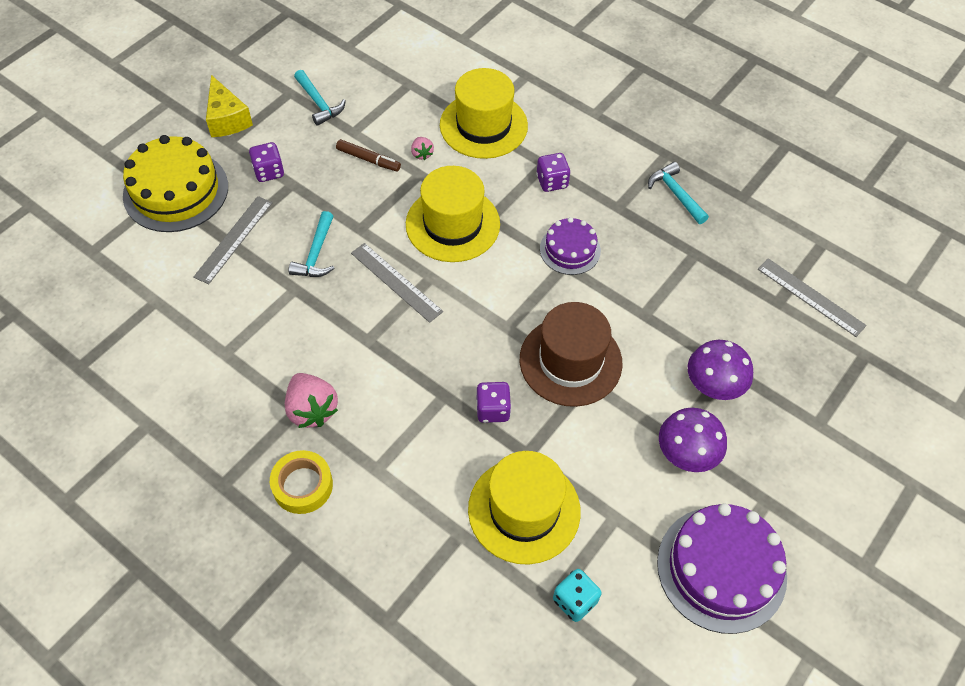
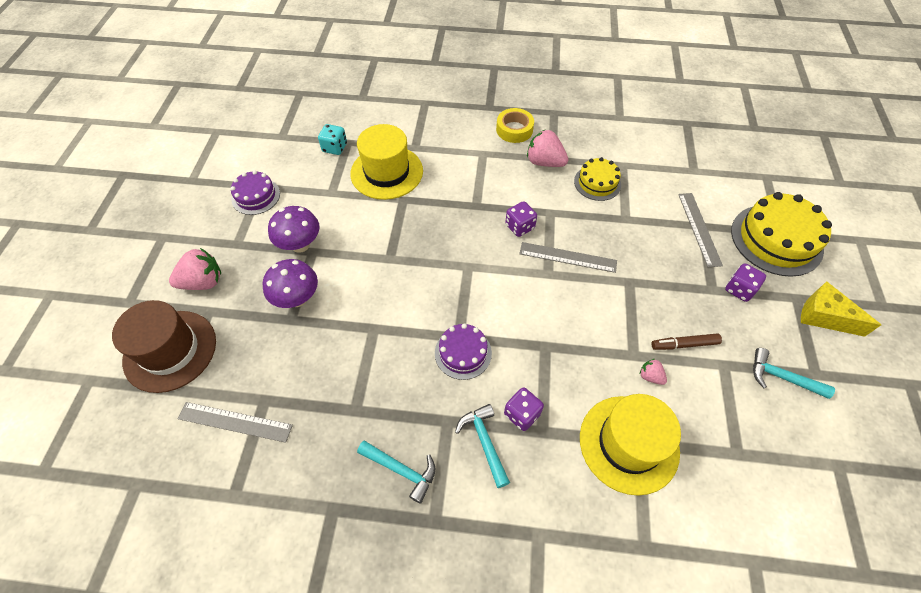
camera: 150 degrees right, 0 degrees up
turquoise hammer [289,211,335,277] -> turquoise hammer moved to [455,404,510,488]
yellow hat [406,166,500,262] -> none
purple dice [476,382,511,423] -> purple dice moved to [505,201,537,237]
brown hat [520,302,623,407] -> brown hat moved to [112,300,216,393]
purple cake [657,503,787,634] -> purple cake [231,170,280,215], size x0.57
none -> pink strawberry [169,248,221,290]
none -> yellow cake [574,157,621,201]

